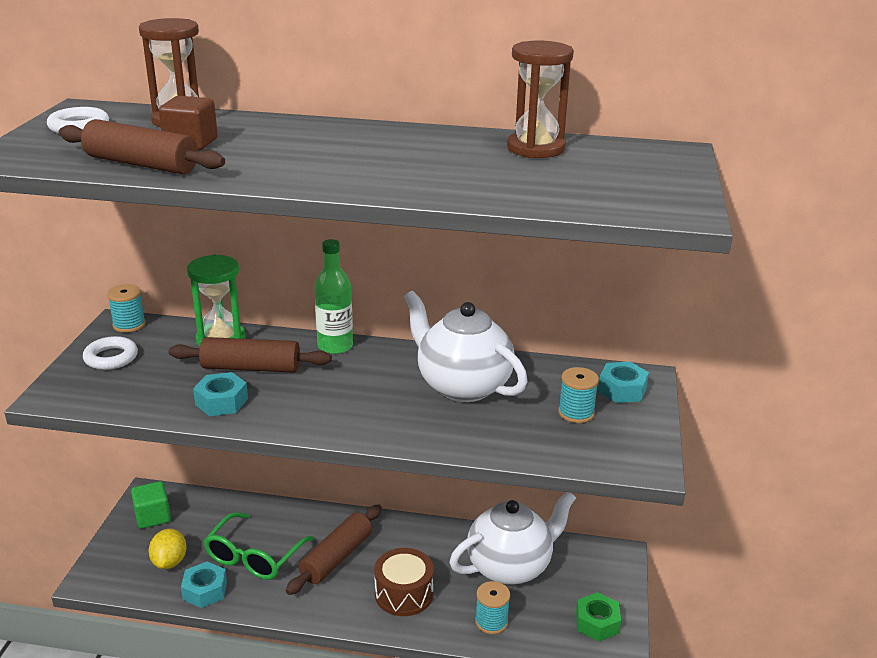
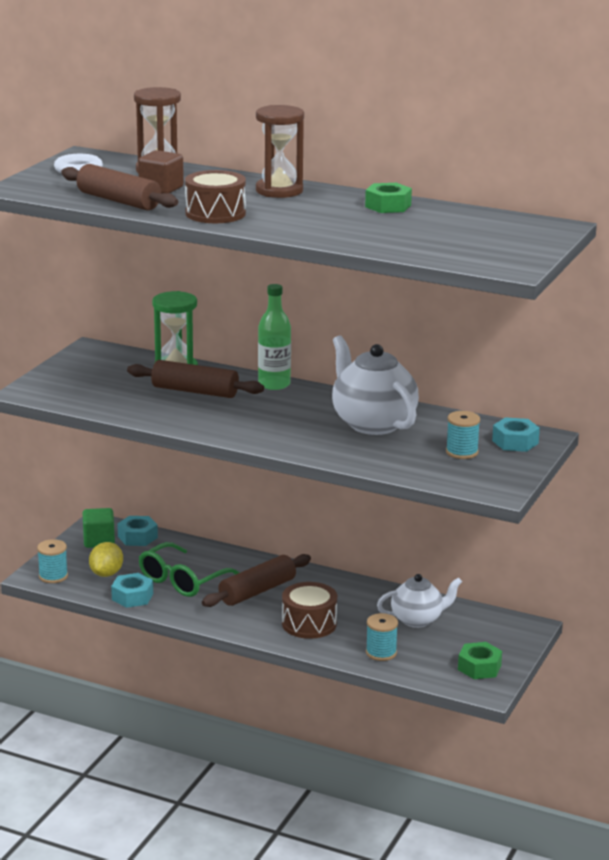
camera: 15 degrees right, 5 degrees down
white ring [83,336,138,370] -> none
turquoise spool [107,284,146,333] -> turquoise spool moved to [37,539,68,583]
turquoise nut [193,372,248,416] -> turquoise nut moved to [117,516,158,546]
white teapot [449,492,576,585] -> white teapot [377,574,462,628], size x0.63
brown hourglass [507,41,574,158] -> brown hourglass moved to [256,105,304,198]
none -> brown drum [185,170,246,223]
none -> green nut [365,183,412,213]

